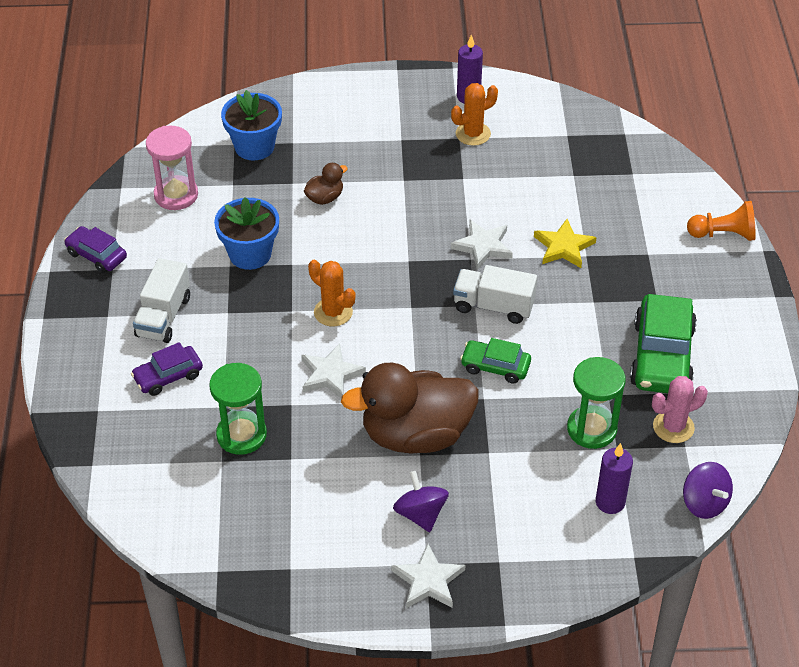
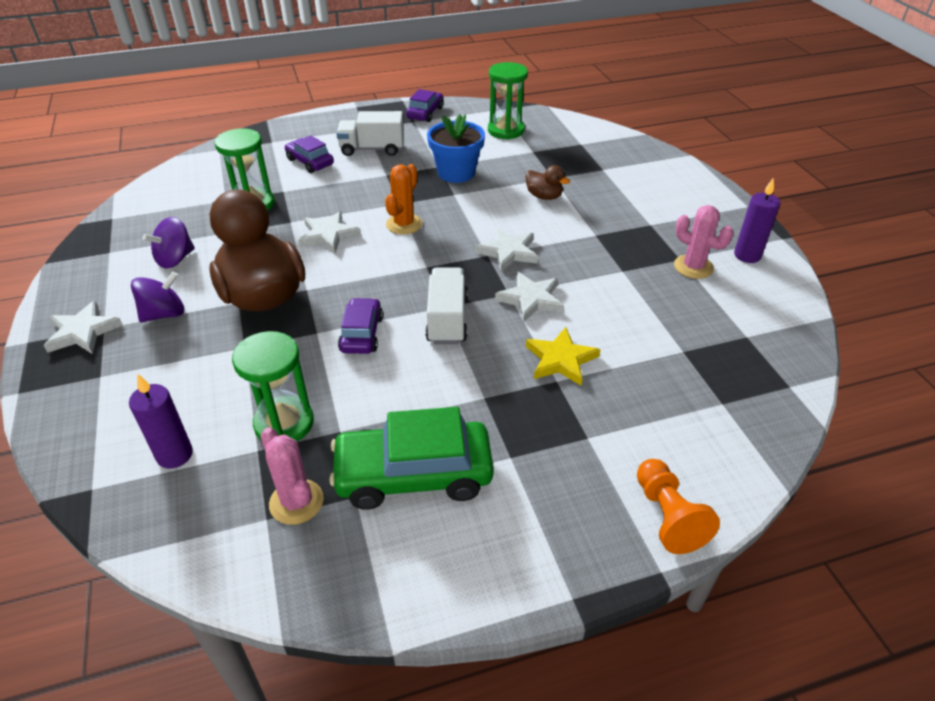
camera: 75 degrees right, 5 degrees down
pink hourglass [146,125,198,210] -> green hourglass [488,62,528,140]
blue flower pot [221,90,282,161] -> none
orange cactus [451,83,498,146] -> pink cactus [674,205,733,279]
green car [460,338,531,384] -> purple car [338,298,383,354]
purple spinning top [683,462,733,519] -> purple spinning top moved to [142,217,195,269]
none -> white star [475,227,538,272]

